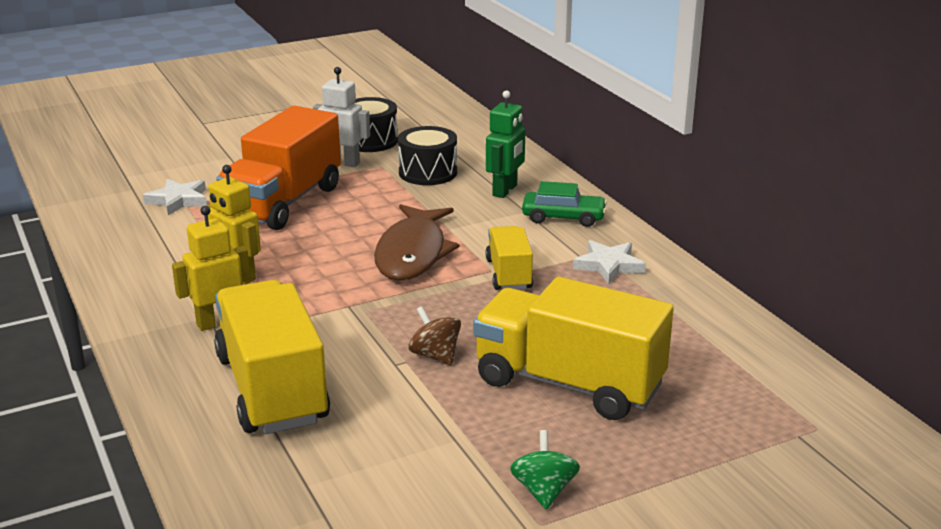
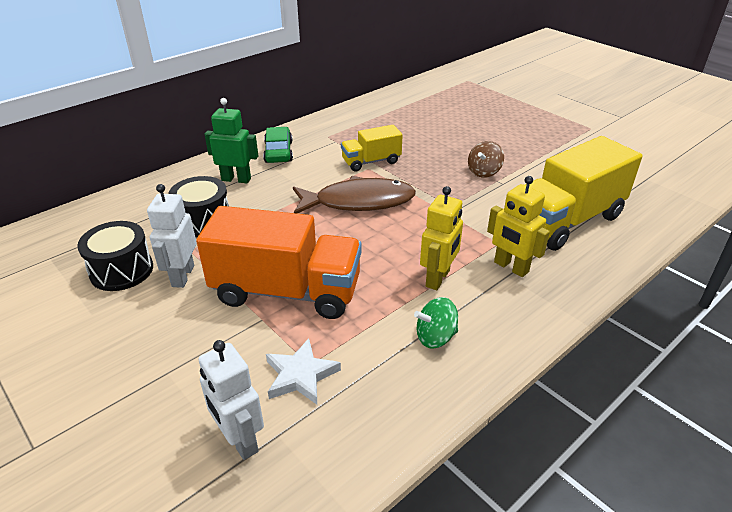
camera: 105 degrees left, 10 degrees up
yellow truck [473,277,674,420] -> none
green spinning top [510,430,580,509] -> green spinning top moved to [414,297,458,349]
white star [573,240,646,284] -> none
none -> white robot [199,340,264,460]

